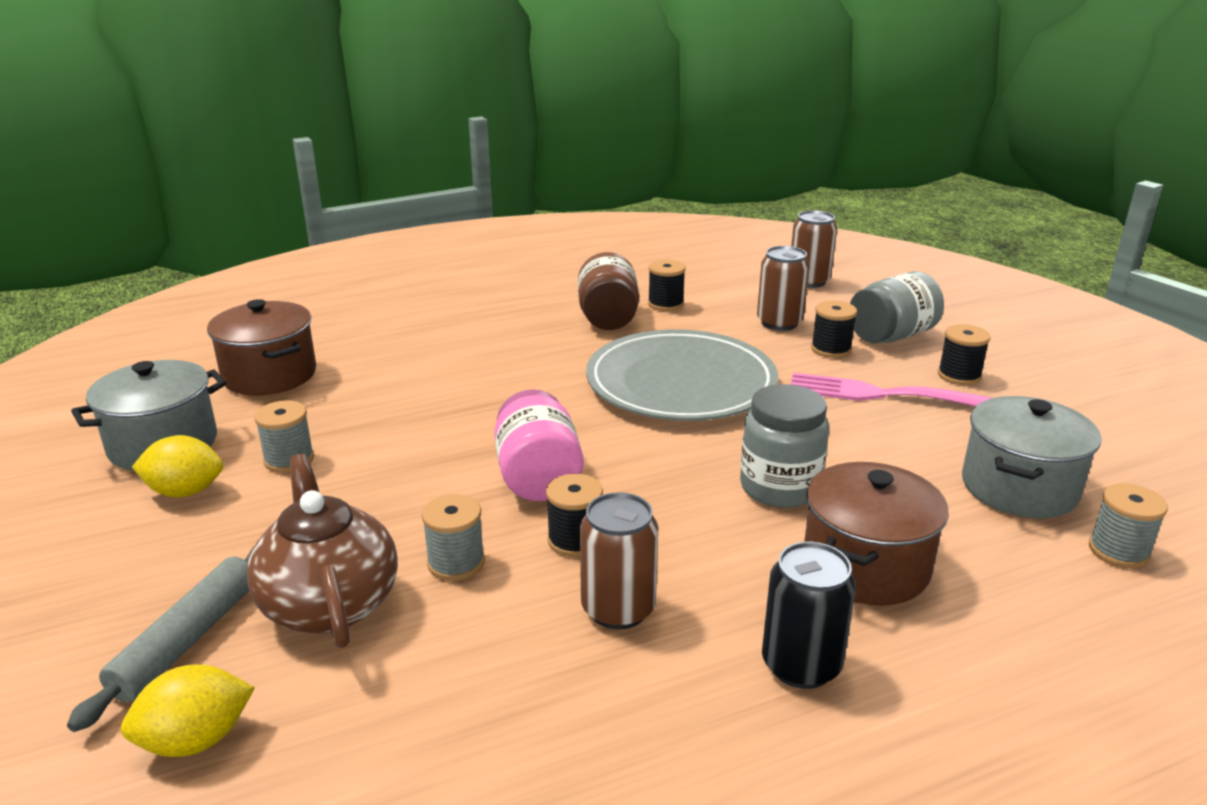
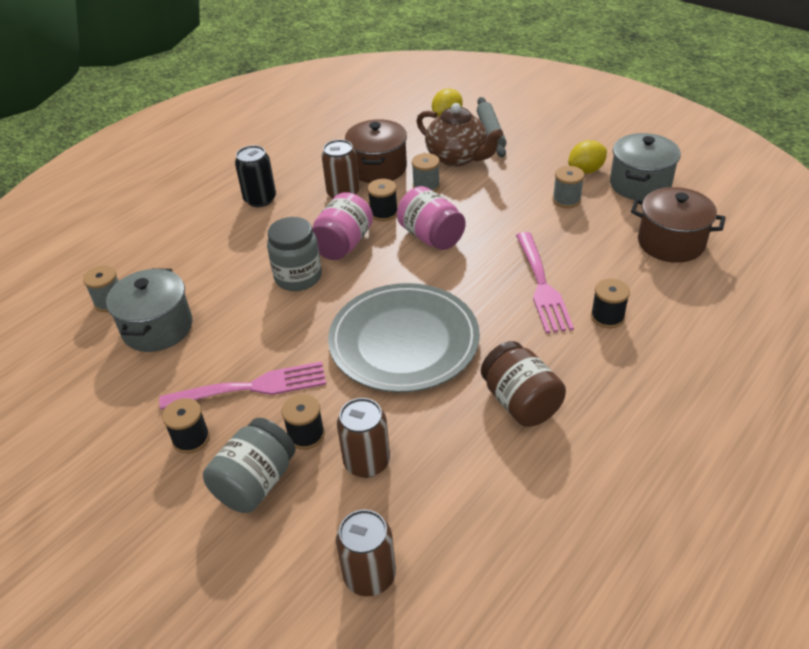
camera: 155 degrees right, 15 degrees up
black spool [648,259,686,311] -> black spool moved to [591,278,630,328]
brown pot [804,462,949,606] -> brown pot moved to [345,119,407,183]
none -> pink jar [312,192,373,260]
none -> pink fork [516,232,574,333]

